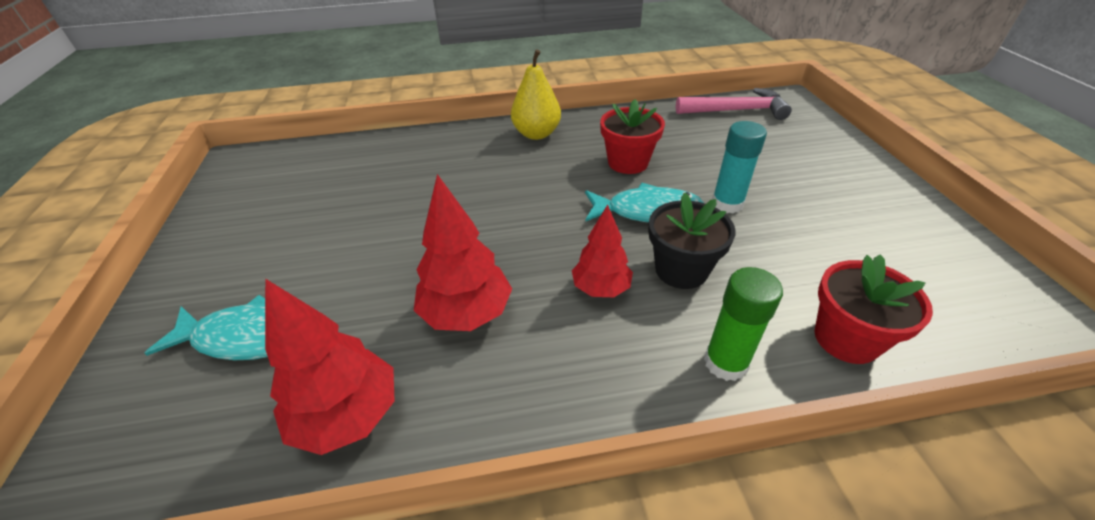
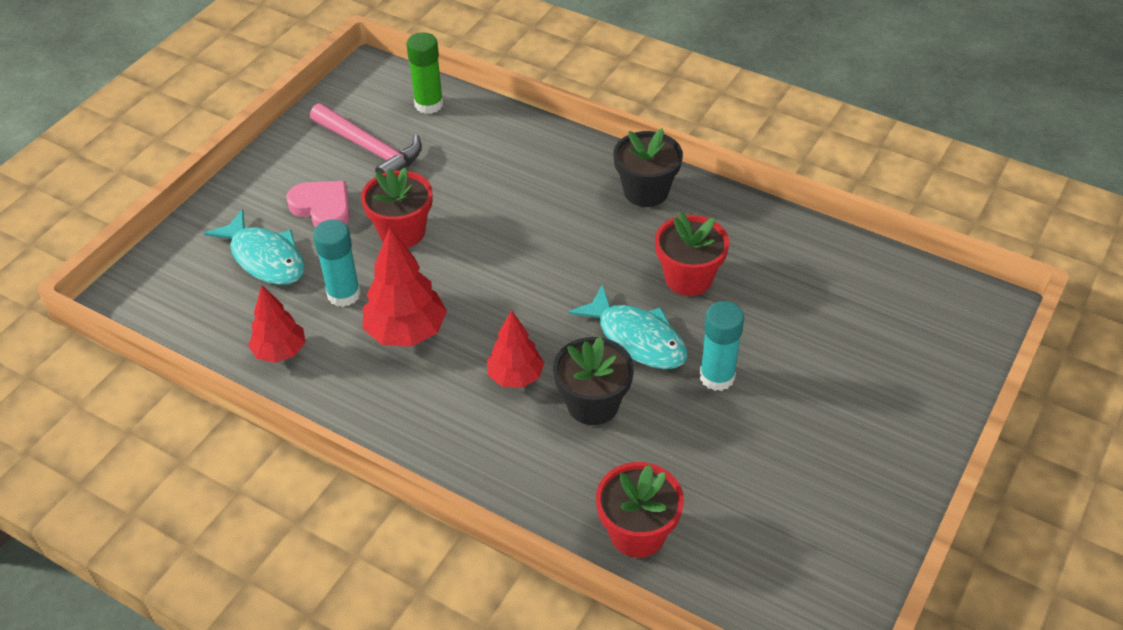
camera: 40 degrees right, 5 degrees up
red tree [265,279,395,455] -> red tree [248,285,305,363], size x0.66
yellow pear [511,50,561,140] -> black flower pot [613,128,683,207]
pink hammer [676,88,792,120] -> pink hammer moved to [310,103,422,174]
green glue stick [704,267,783,381] -> green glue stick moved to [406,32,443,114]
none -> pink heart [286,181,350,227]
none -> turquoise glue stick [313,219,361,307]
none -> red flower pot [361,168,432,248]

